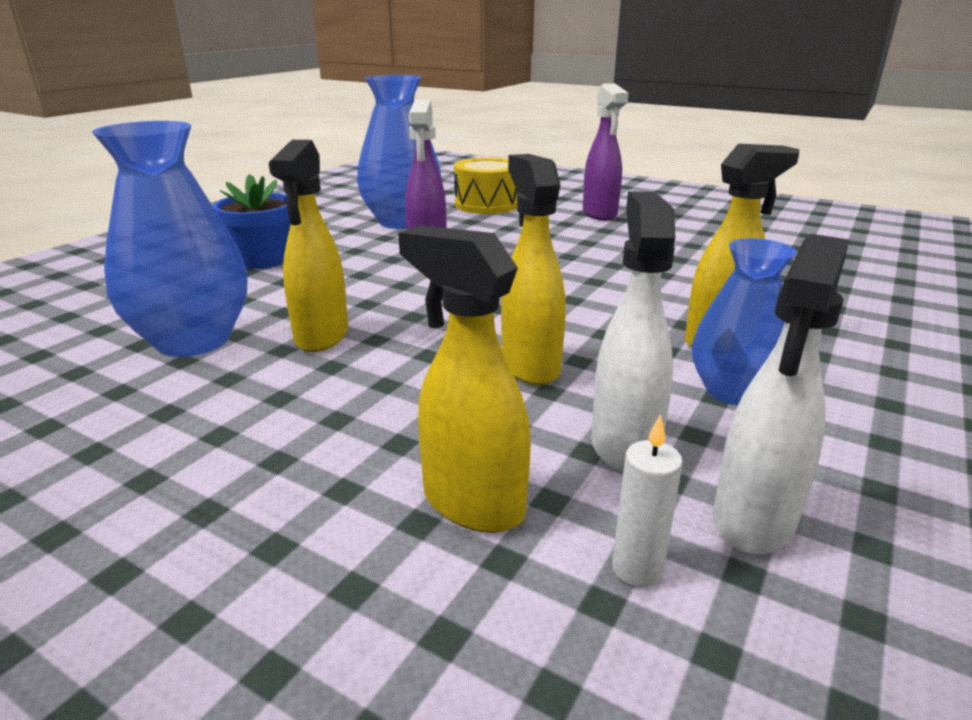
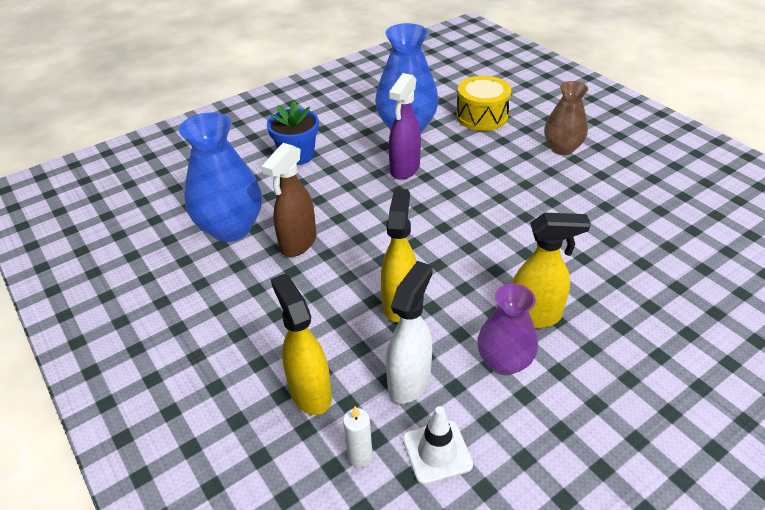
camera: 25 degrees right, 15 degrees up
yellow spray bottle [269,140,348,352] -> brown spray bottle [261,143,316,257]
purple spray bottle [583,83,629,221] -> brown vase [544,81,588,155]
blue vase [692,238,796,405] -> purple vase [477,283,538,375]
white spray bottle [713,234,849,555] -> white traffic cone [403,406,473,485]

